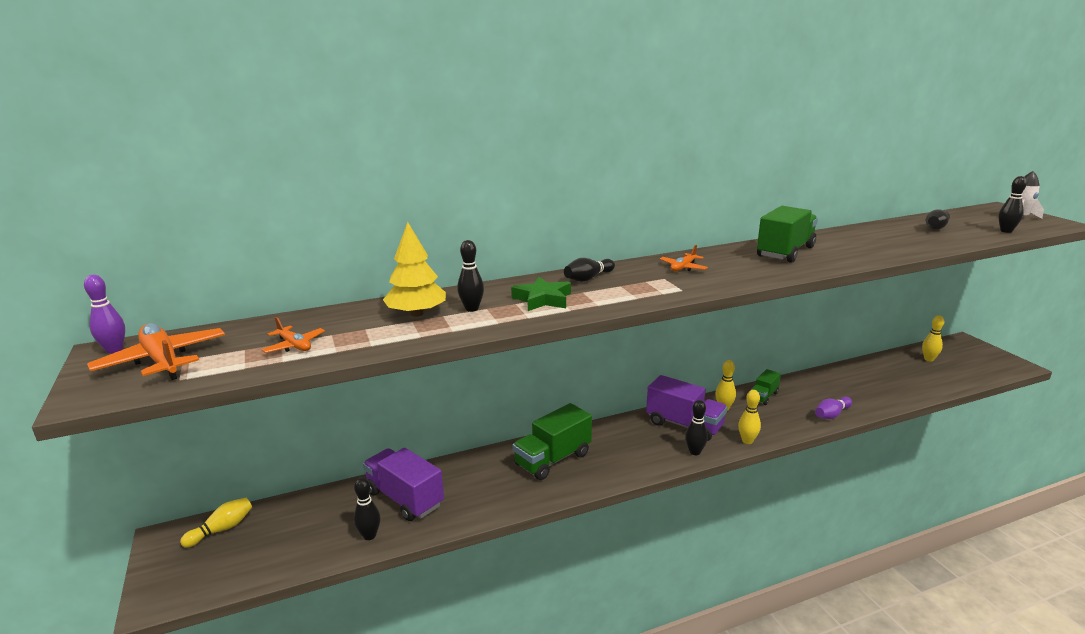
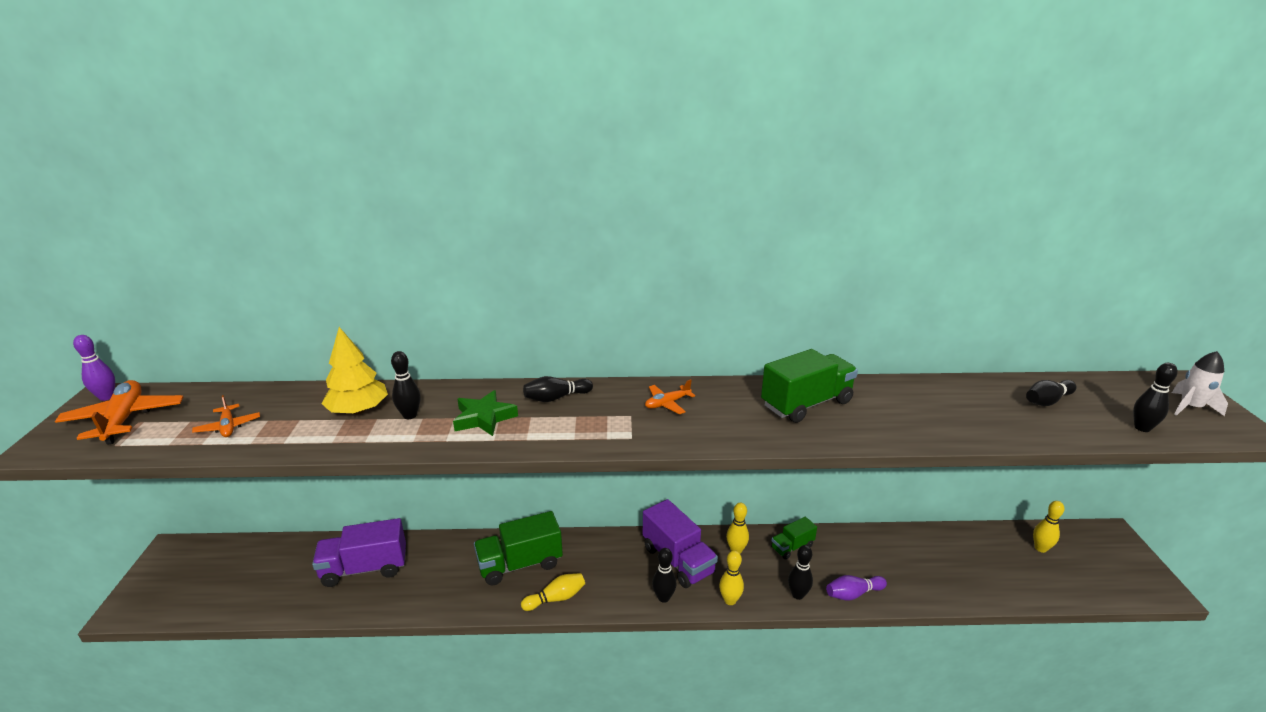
camera: 20 degrees right, 5 degrees up
yellow bowling pin [180,498,252,548] -> yellow bowling pin moved to [521,573,585,611]
black bowling pin [354,477,380,540] -> black bowling pin moved to [788,545,813,600]
purple truck [363,448,444,521] -> purple truck turned 75 degrees counterclockwise [312,518,406,587]

